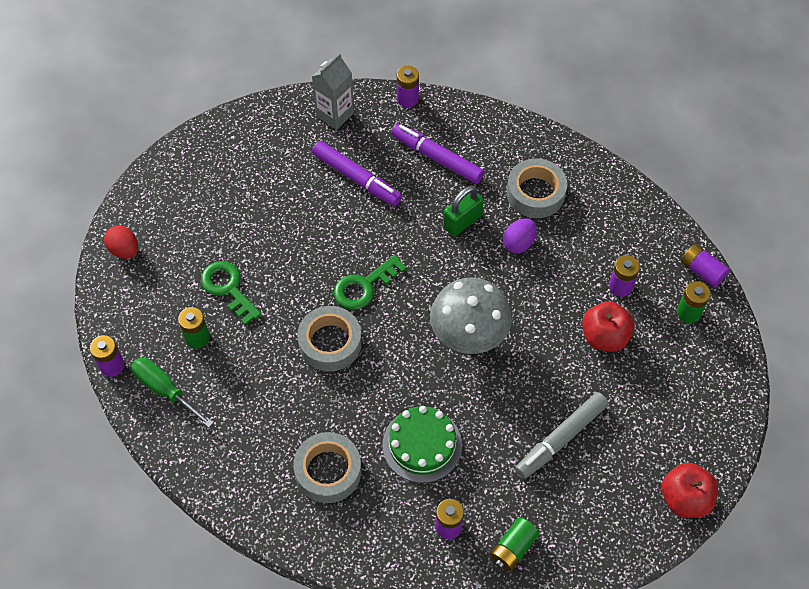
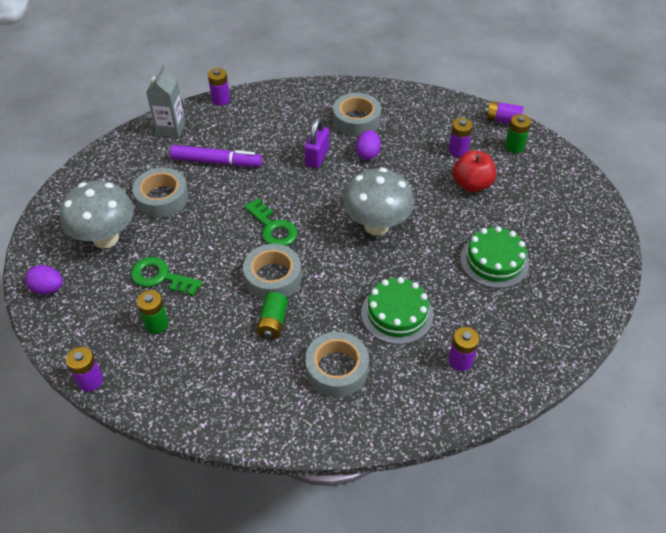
camera: 30 degrees left, 10 degrees down
red egg [104,225,138,259] -> purple egg [25,265,63,294]
green screwdriver [131,357,214,428] -> none
green key [334,255,406,310] -> green key turned 60 degrees counterclockwise [244,199,297,246]
purple marker [391,123,484,184] -> none
green padlock [443,186,484,236] -> purple padlock [305,117,329,168]
green battery [490,517,539,571] -> green battery moved to [256,292,288,339]
grey marker [515,392,609,479] -> green cake [460,226,529,288]
red apple [661,462,718,518] -> none
none -> grey mushroom [60,180,134,248]
none -> grey tape [132,168,189,218]

